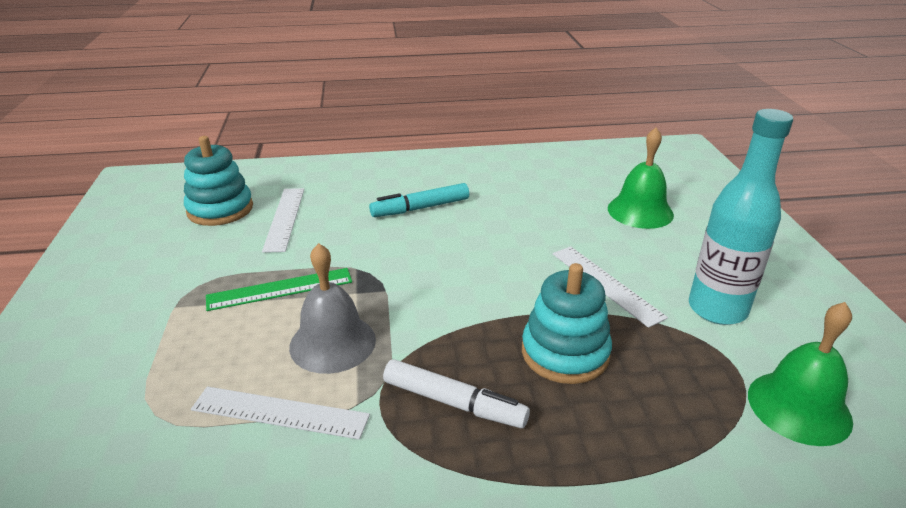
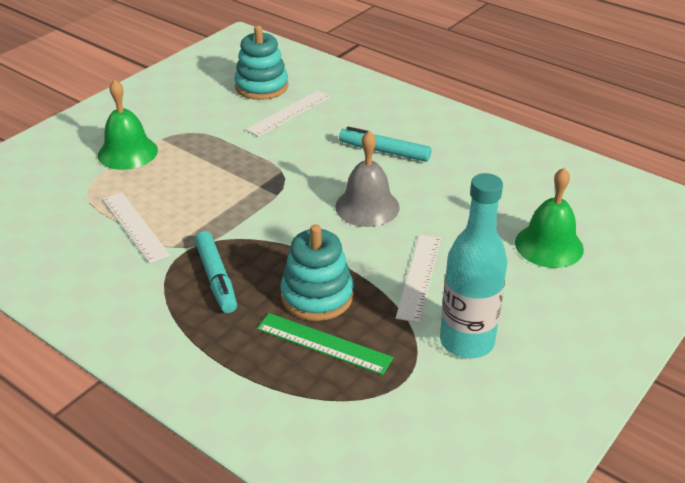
camera: 45 degrees right, 5 degrees up
green ruler [206,268,352,311] -> green ruler moved to [257,313,393,375]
grey bell [289,243,376,374] -> grey bell moved to [335,131,400,227]
white marker [383,359,530,428] -> turquoise marker [195,231,237,313]
green bell [748,302,853,446] -> green bell moved to [98,79,158,170]

